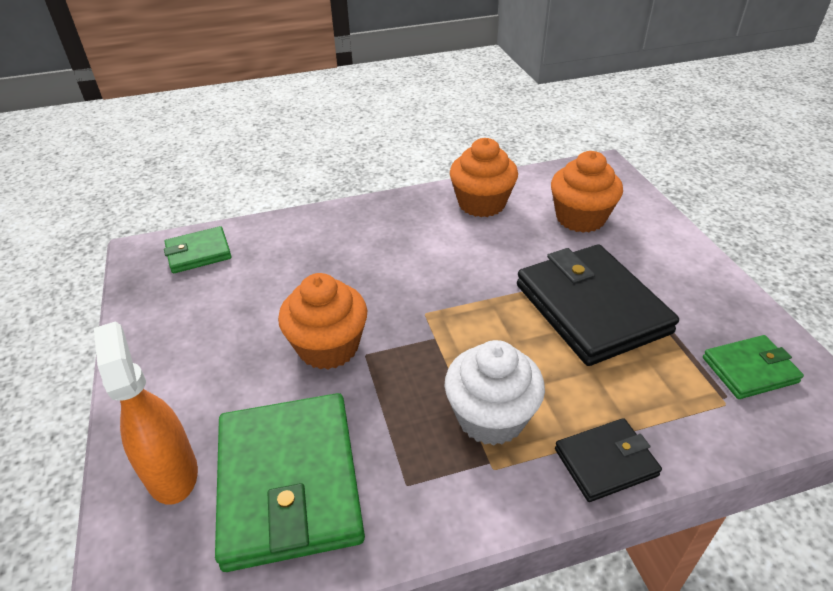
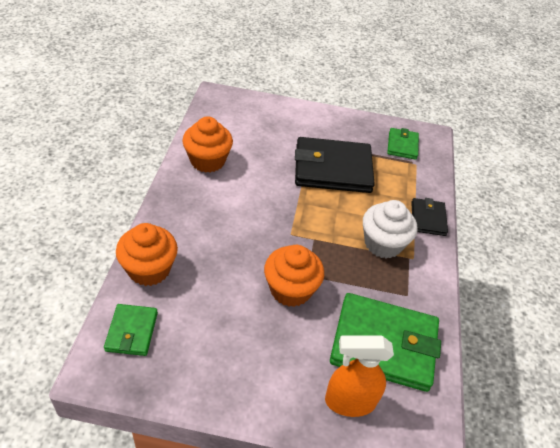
camera: 70 degrees left, 5 degrees up
orange cupcake [551,151,623,233] -> orange cupcake moved to [116,223,178,286]

